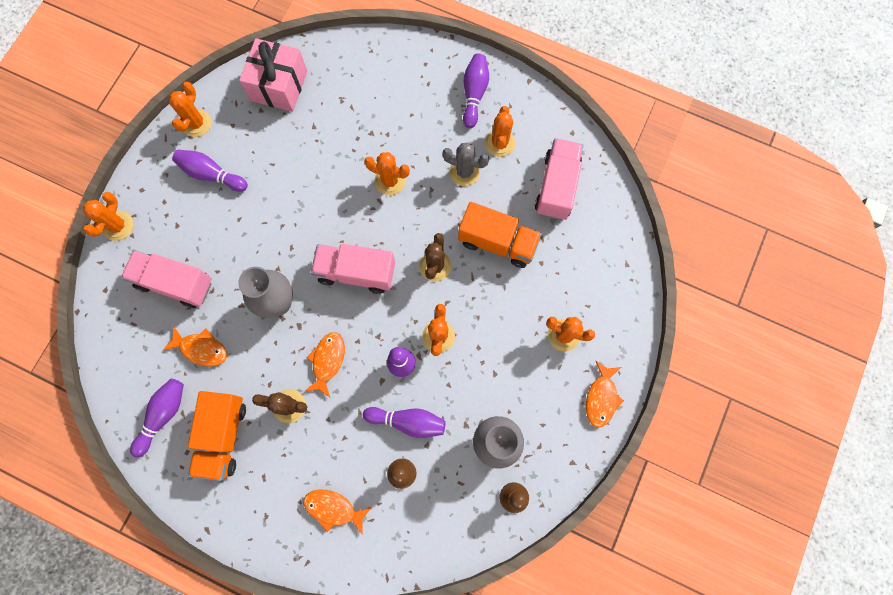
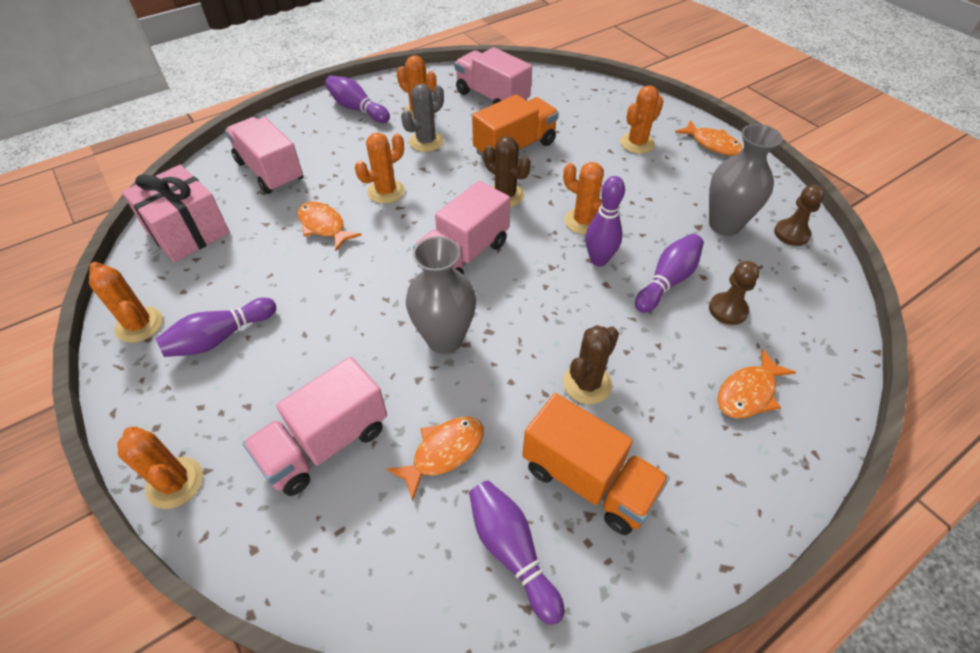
camera: 60 degrees left, 25 degrees down
orange fish [305,332,345,397] -> orange fish moved to [298,202,362,251]
none -> pink truck [225,117,303,194]

